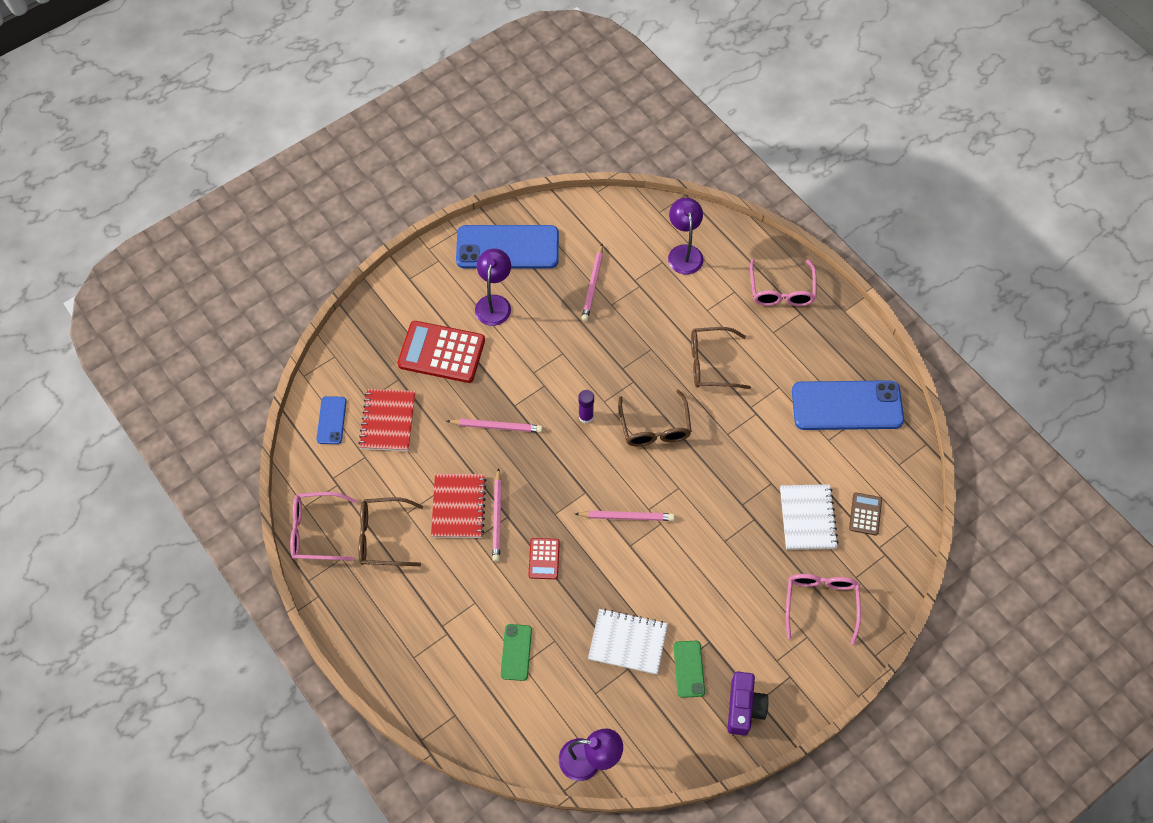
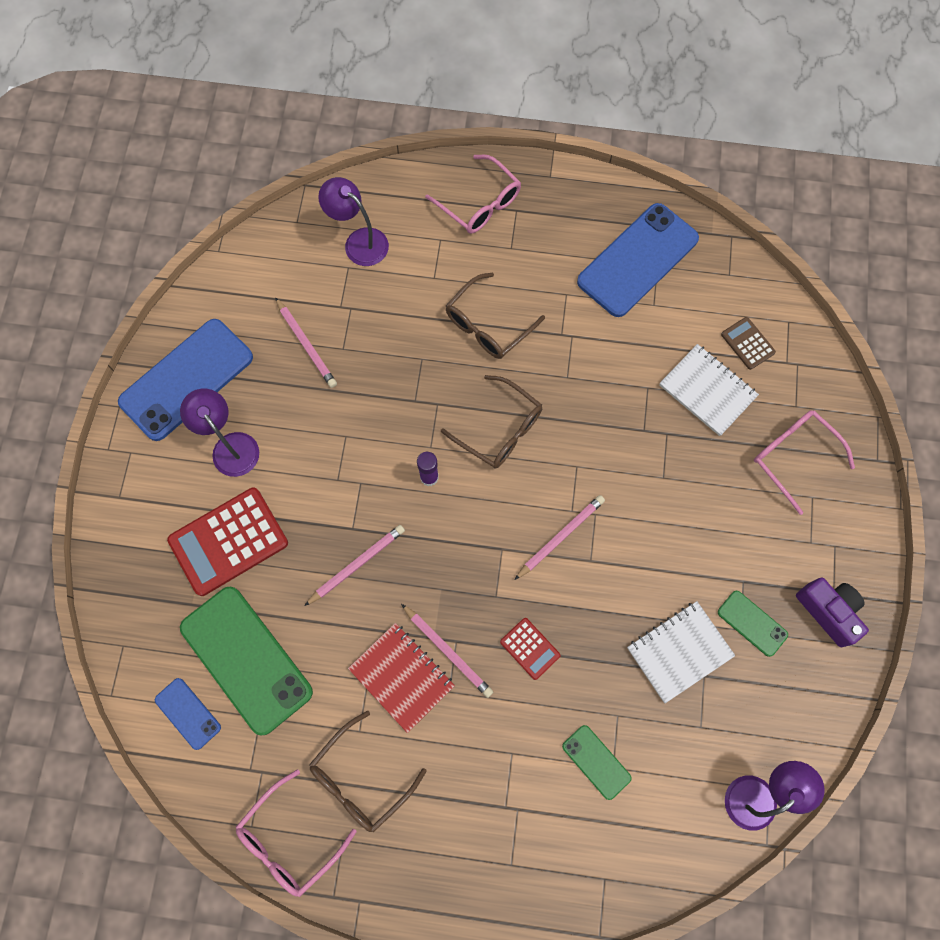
camera: 45 degrees left, 10 degrees up
red notebook [358,389,415,451] -> green phone [180,587,313,735]

